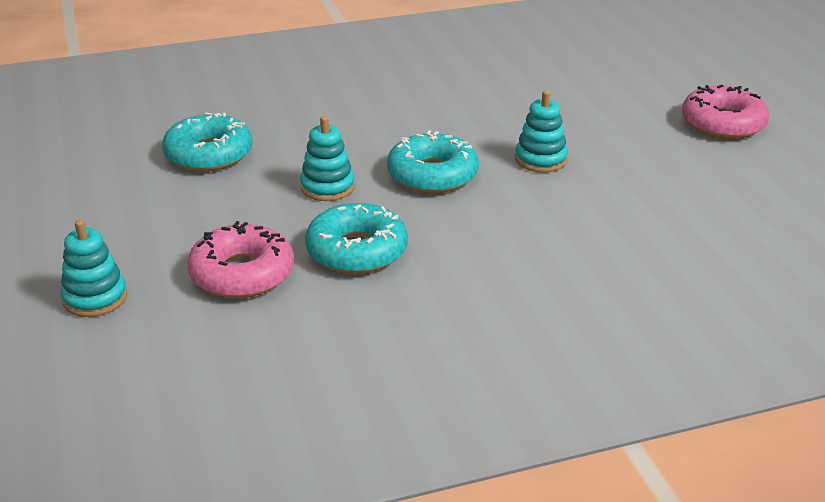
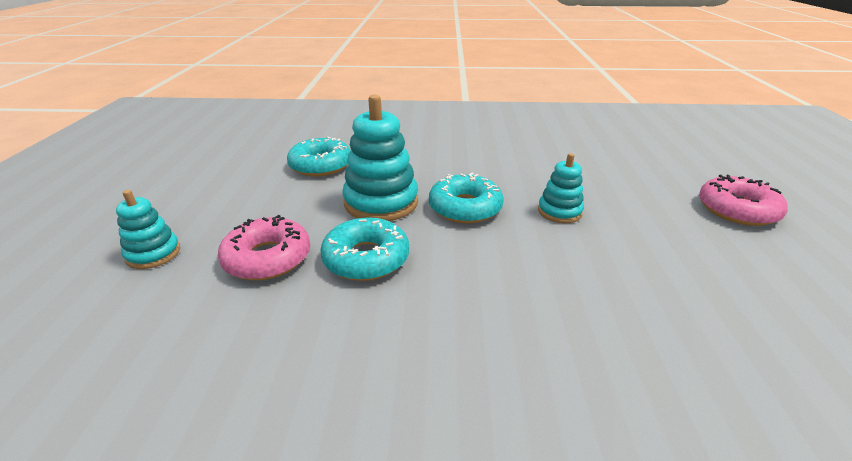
camera: 20 degrees right, 0 degrees up
turquoise stacking toy [300,116,355,201] -> turquoise stacking toy [342,95,418,221], size x1.76

